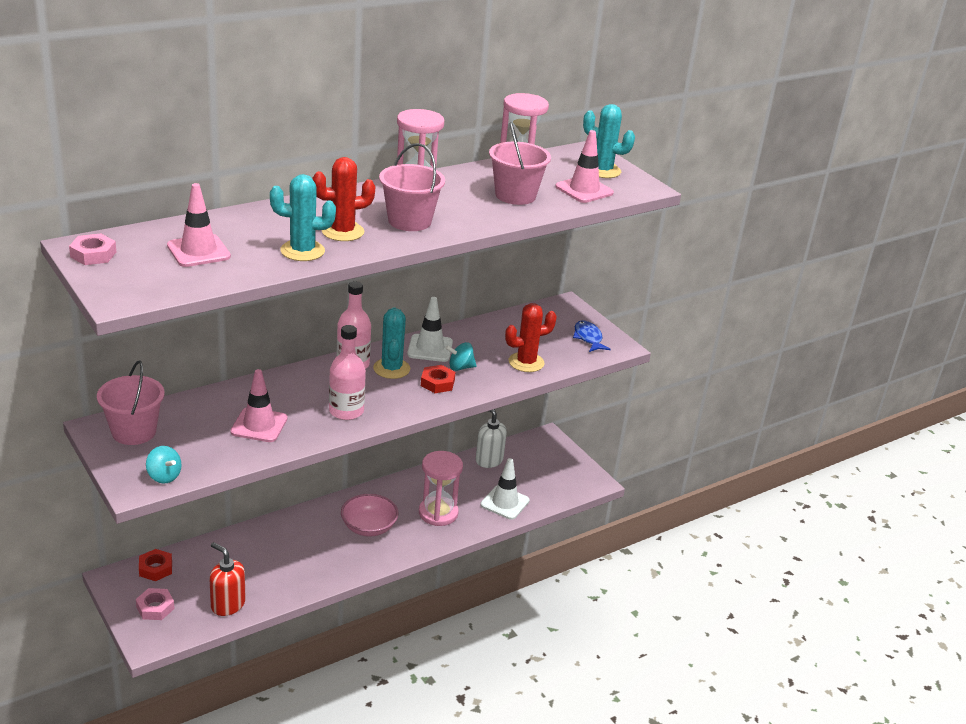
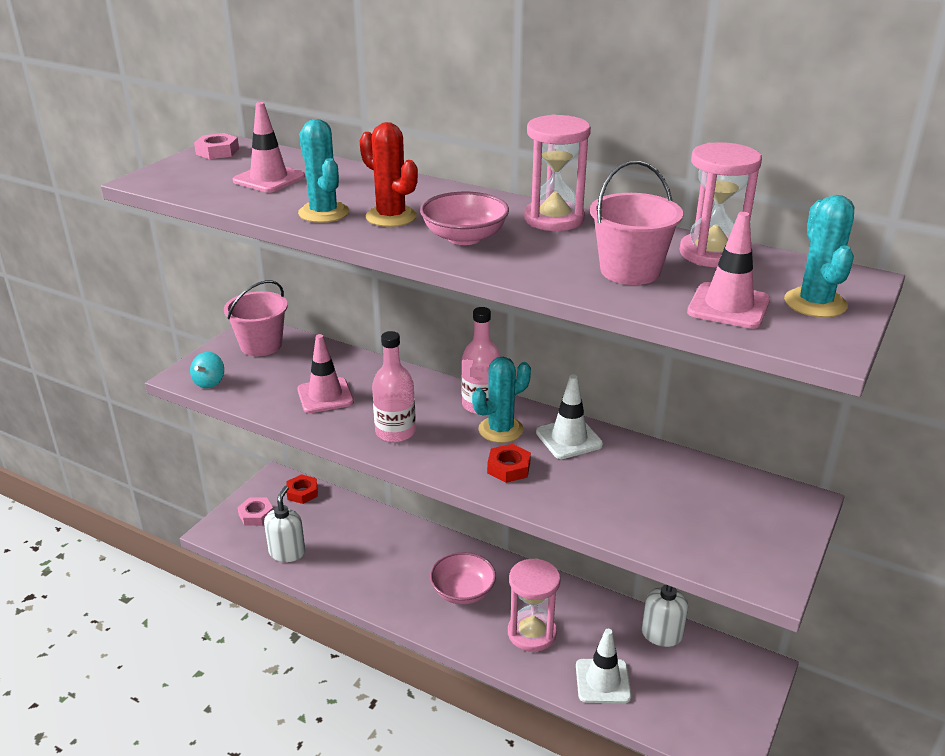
camera: 65 degrees right, 0 degrees up
red soap dispenser [209,542,246,616] -> white soap dispenser [264,486,305,562]
pink bucket [379,143,445,231] -> pink bowl [420,192,509,245]
turquoise spinning top [445,342,477,371] -> none
red cactus [505,303,557,372] -> none
blue fish [573,320,611,352] -> none

